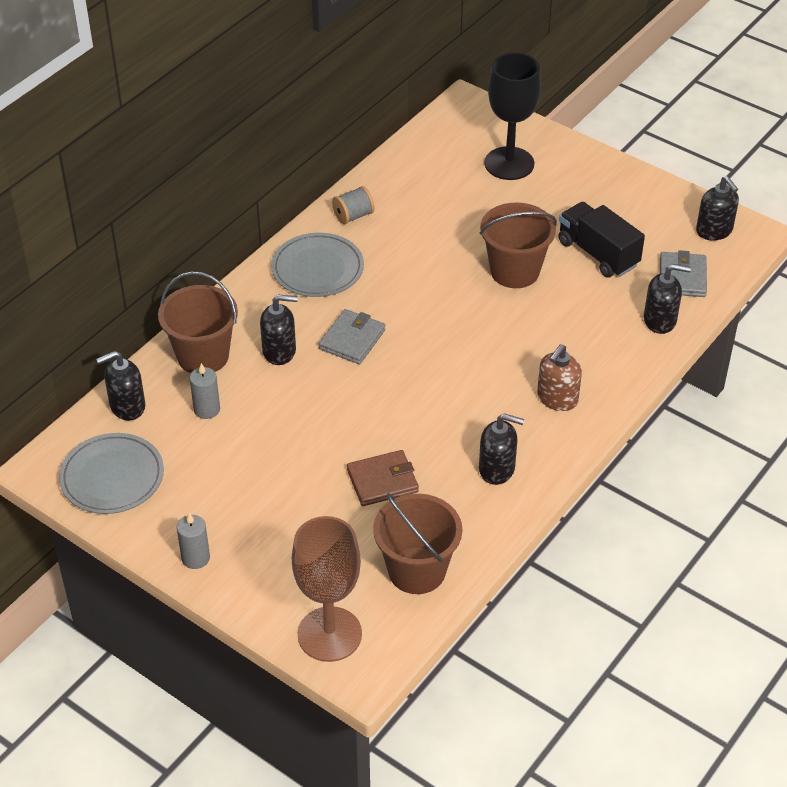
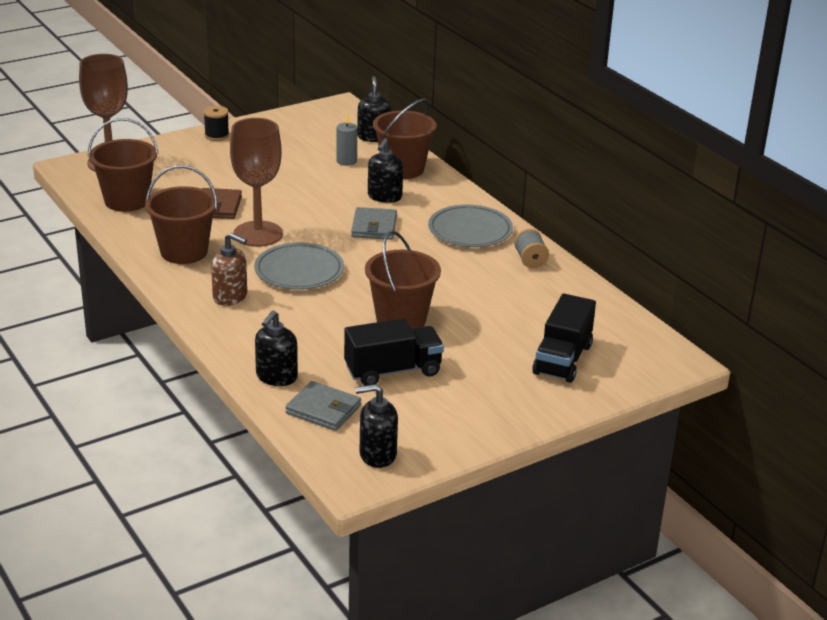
camera: 110 degrees right, 15 degrees down
grey plate [59,433,164,514] -> grey plate moved to [254,242,344,290]
grey candle [177,513,210,569] -> black spool [203,106,229,141]
grey wallet [319,309,386,364] -> grey wallet turned 45 degrees clockwise [351,207,397,240]
black soap dispenser [479,413,524,485] -> brown bucket [145,165,217,264]
black goblet [485,52,541,180] -> black truck [532,293,596,383]
brown soap dispenser [537,344,582,411] -> brown soap dispenser turned 150 degrees clockwise [211,233,247,306]
none -> brown goblet [230,118,283,247]

